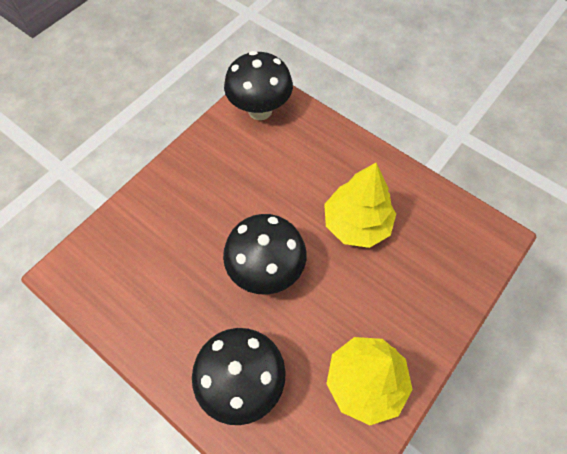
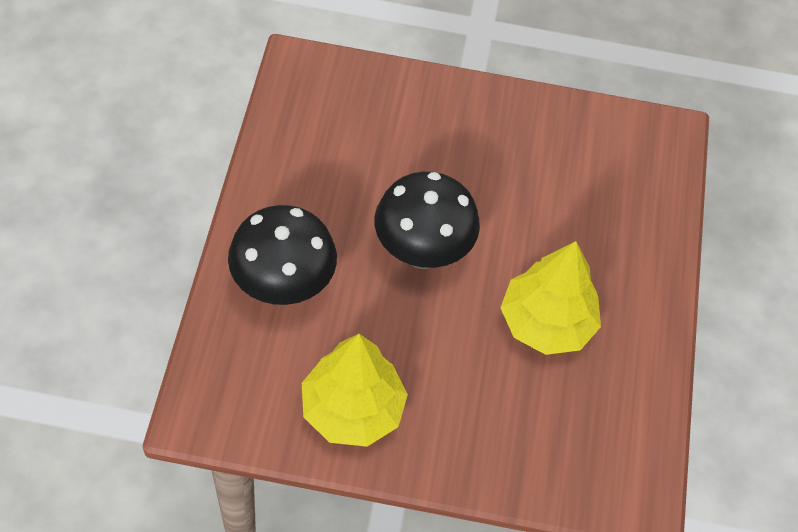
camera: 55 degrees right, 5 degrees down
black mushroom [224,51,293,120] -> none

